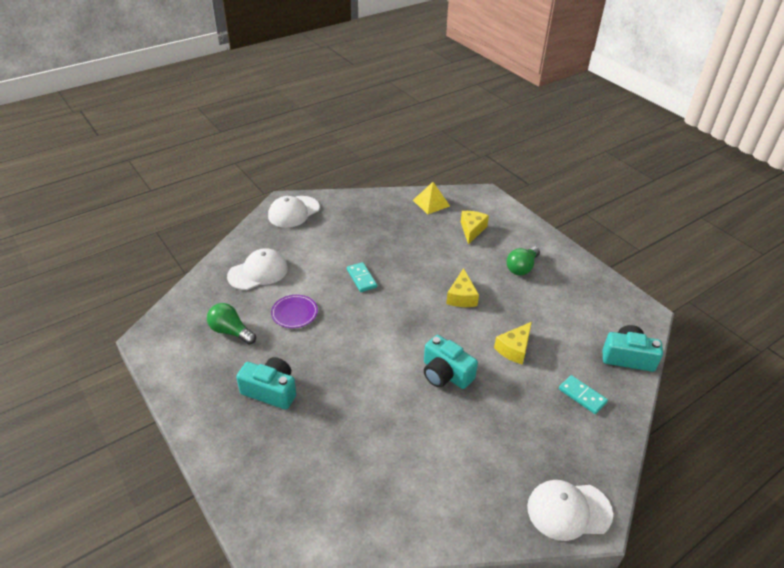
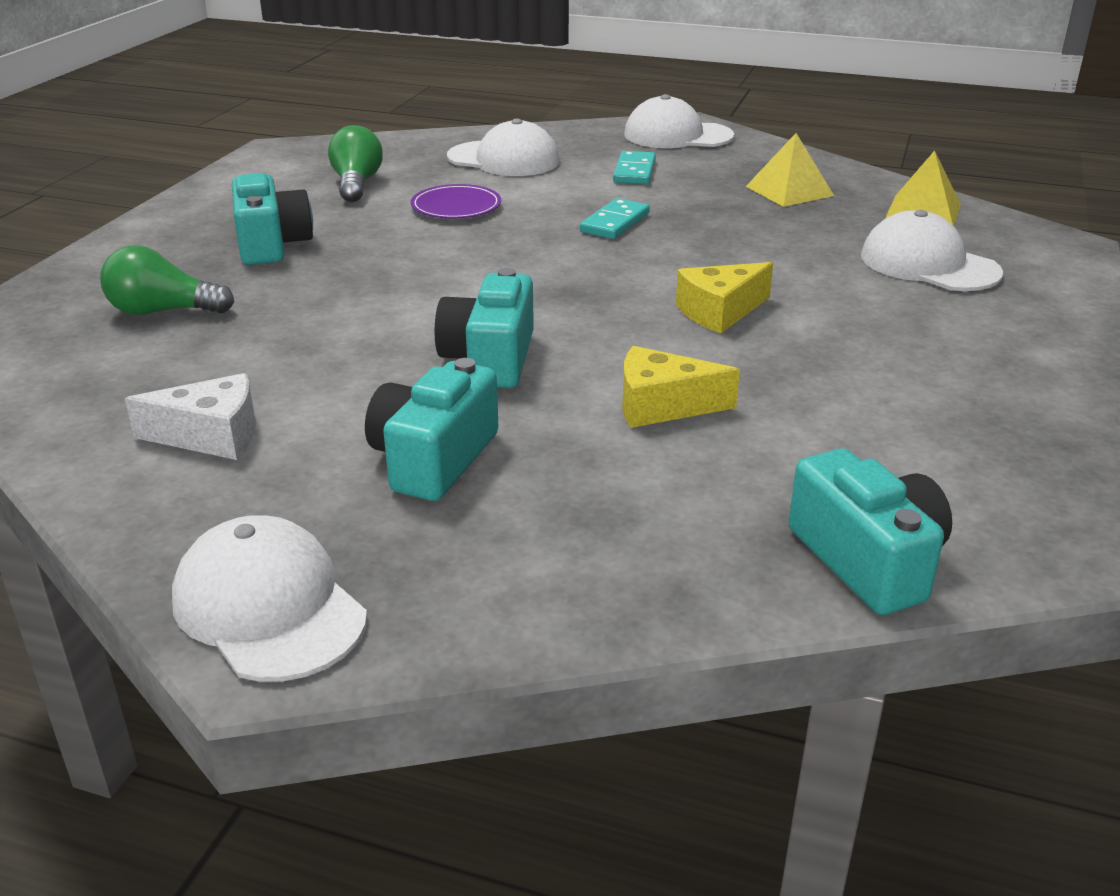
camera: 55 degrees right, 10 degrees down
yellow cheese [461,211,489,245] -> white cap [861,210,1003,291]
green light bulb [506,246,540,275] -> green light bulb moved to [100,245,234,315]
turquoise domino [559,375,608,414] -> turquoise domino moved to [613,151,656,184]
none -> white cheese [125,373,256,460]
none -> turquoise camera [365,358,498,501]
none -> yellow pyramid [746,133,834,207]

